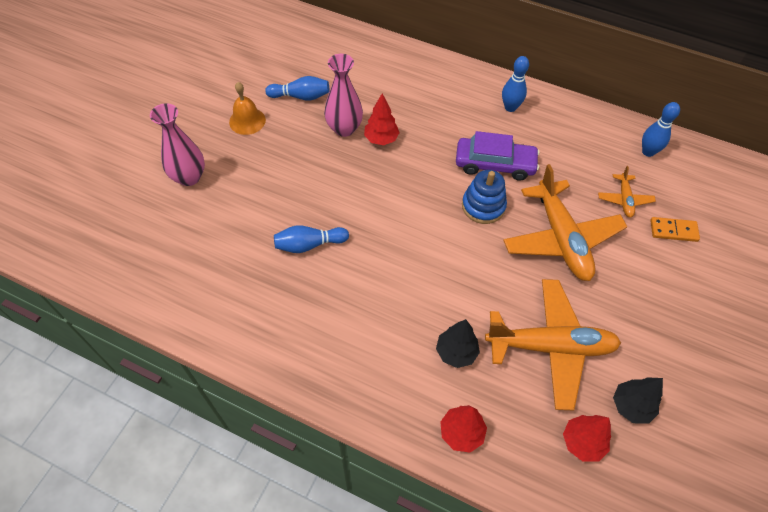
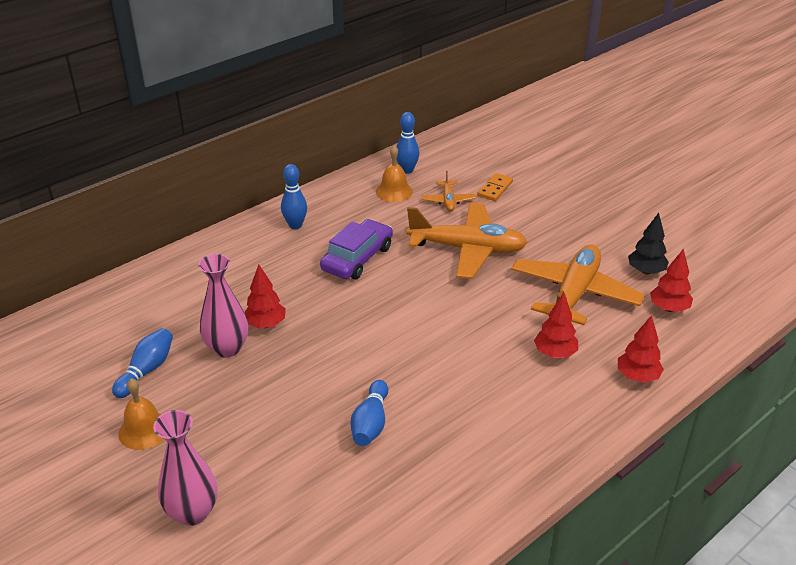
camera: 65 degrees left, 20 degrees down
black tree [436,319,480,368] -> red tree [534,293,578,358]
blue stacking toy [462,170,507,224] -> none
orange plane [598,166,656,217] -> orange plane turned 60 degrees clockwise [422,171,476,211]
none -> orange bell [376,145,413,202]

